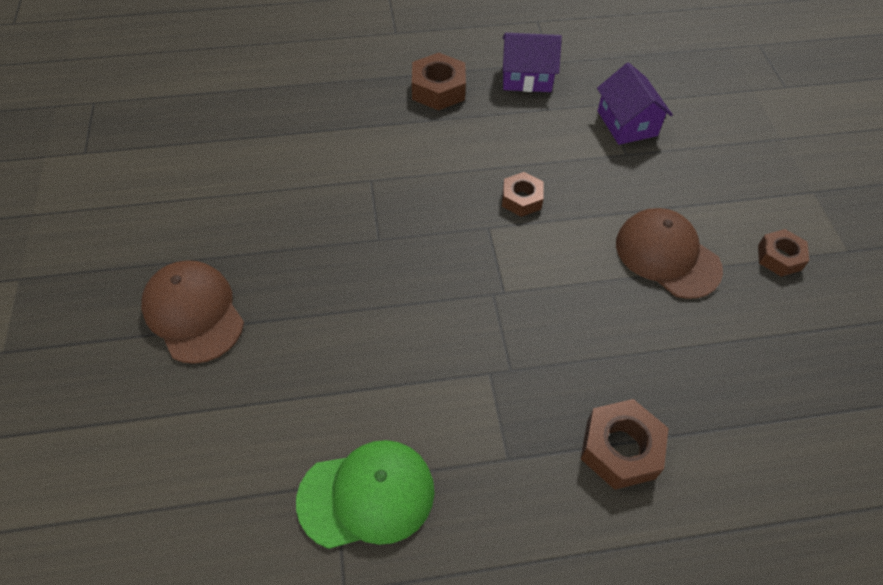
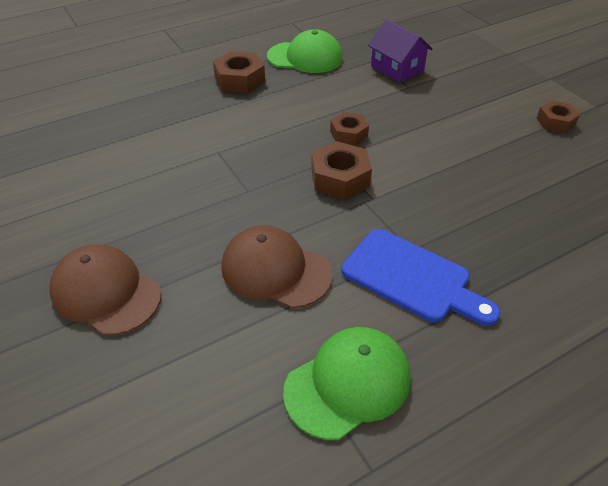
camera: 20 degrees left, 10 degrees down
purple house [503,33,562,92] -> green cap [267,29,343,73]
brown nut [581,399,668,490] -> brown nut moved to [311,141,372,199]
brown cap [616,208,723,299] -> brown cap moved to [221,225,332,309]
none -> blue cutting board [341,229,501,326]

